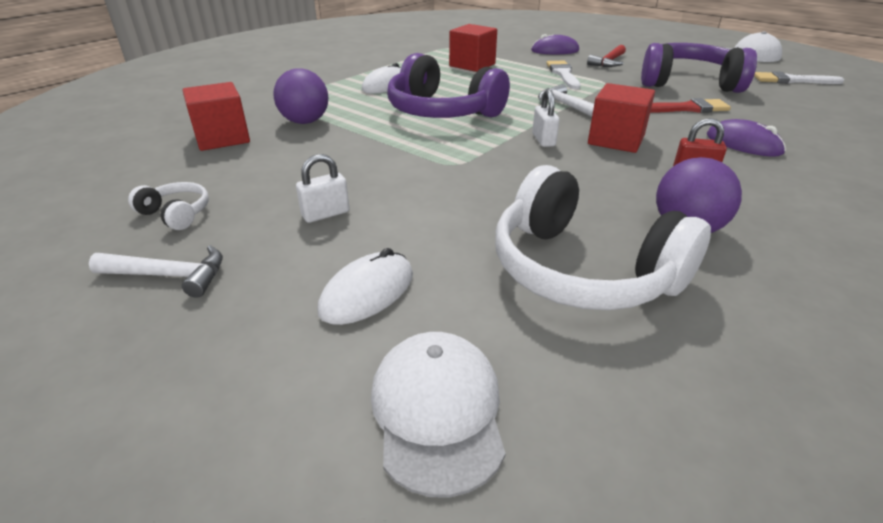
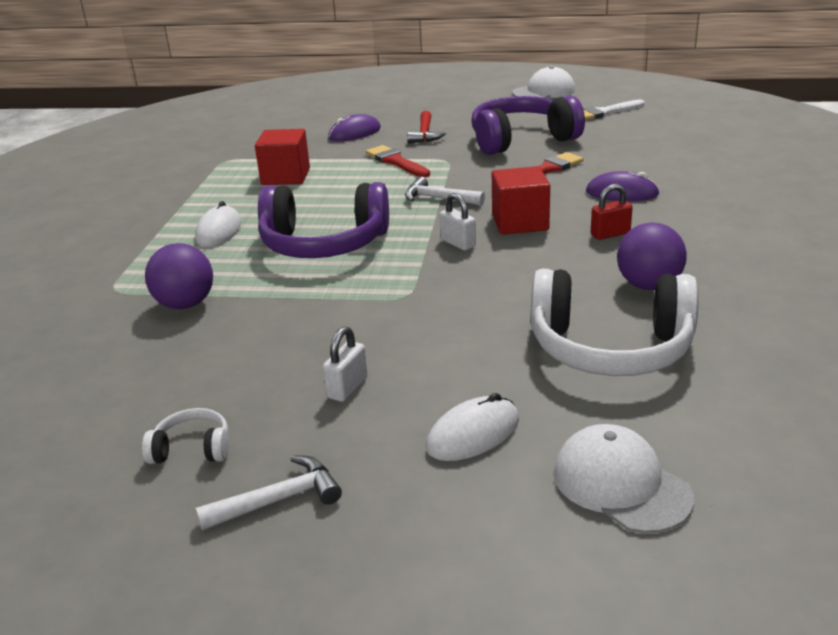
camera: 30 degrees left, 5 degrees down
red cube [182,82,250,151] -> none
white mouse [318,248,413,325] -> white mouse turned 45 degrees clockwise [426,393,519,461]
white brush [546,61,581,89] -> red brush [366,145,430,177]

